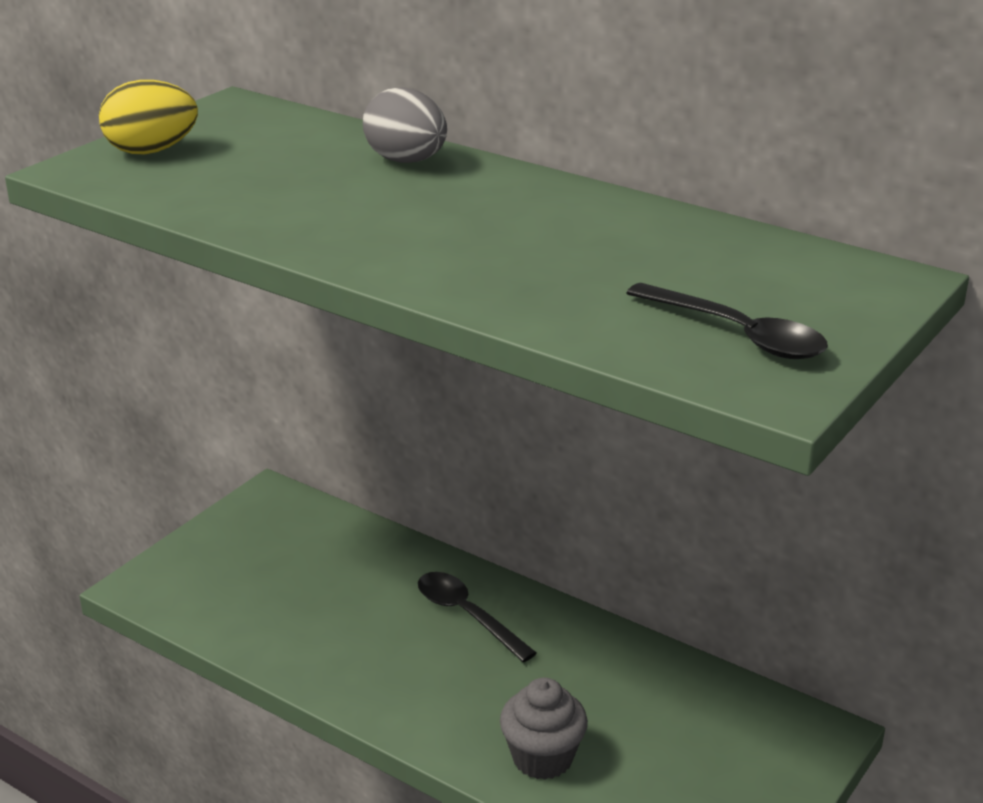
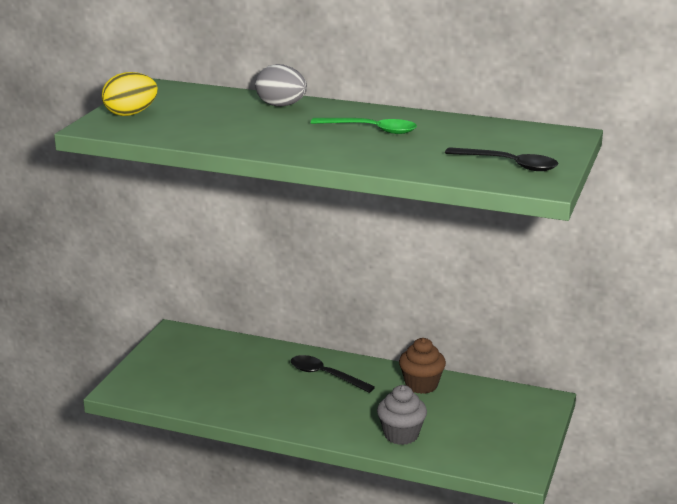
camera: 15 degrees left, 5 degrees down
none -> green spoon [311,118,417,134]
none -> brown cupcake [399,338,446,394]

